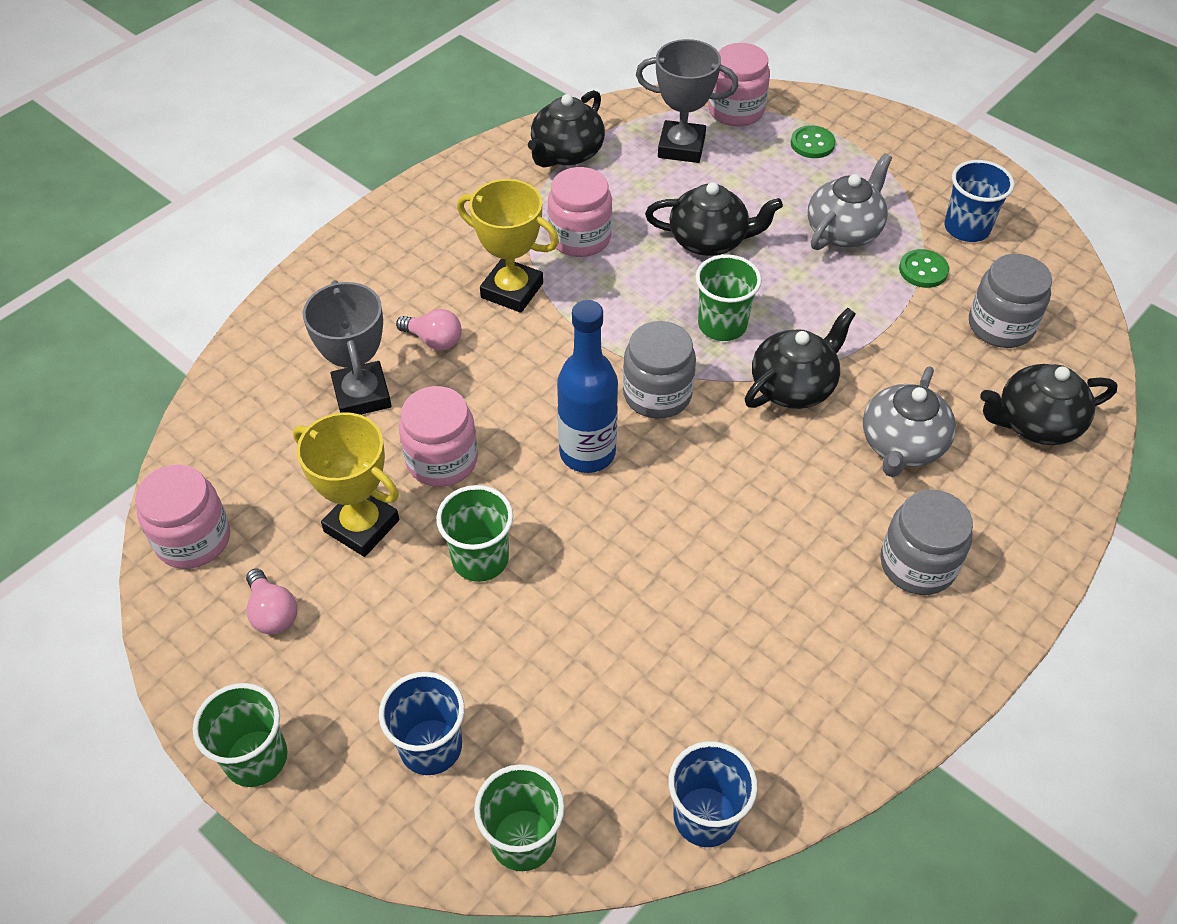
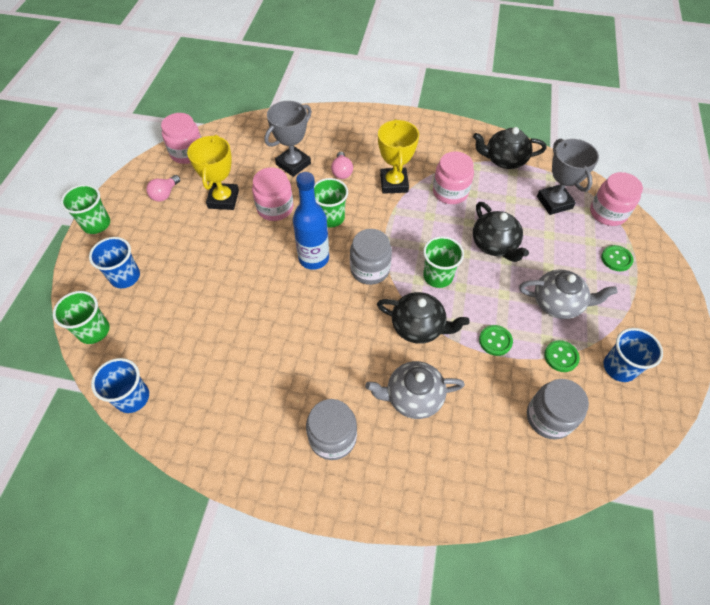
camera: 60 degrees right, 5 degrees up
green cup [436,485,513,582] -> green cup moved to [314,178,348,228]
black teapot [980,364,1117,445] -> none
none -> green button [479,325,513,356]

